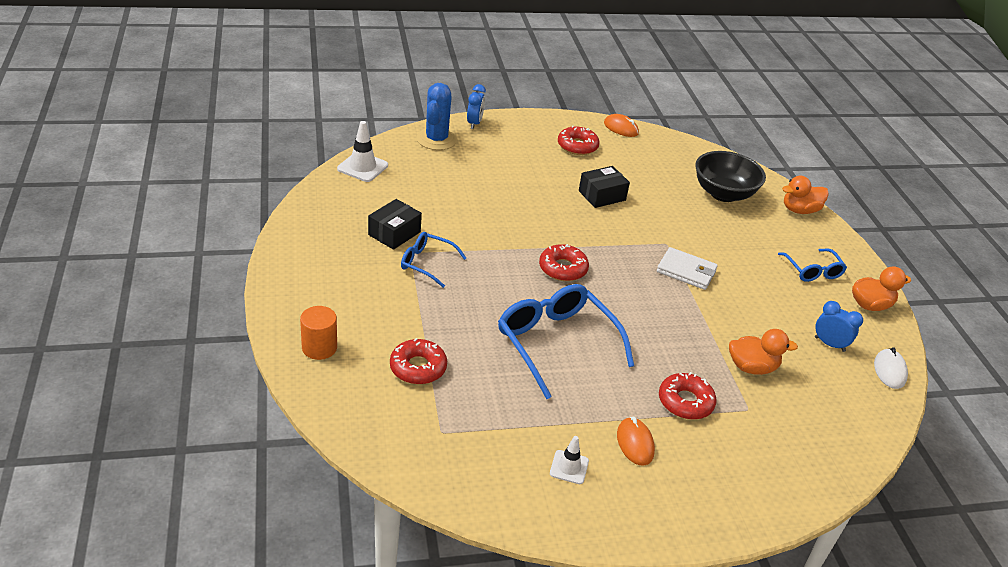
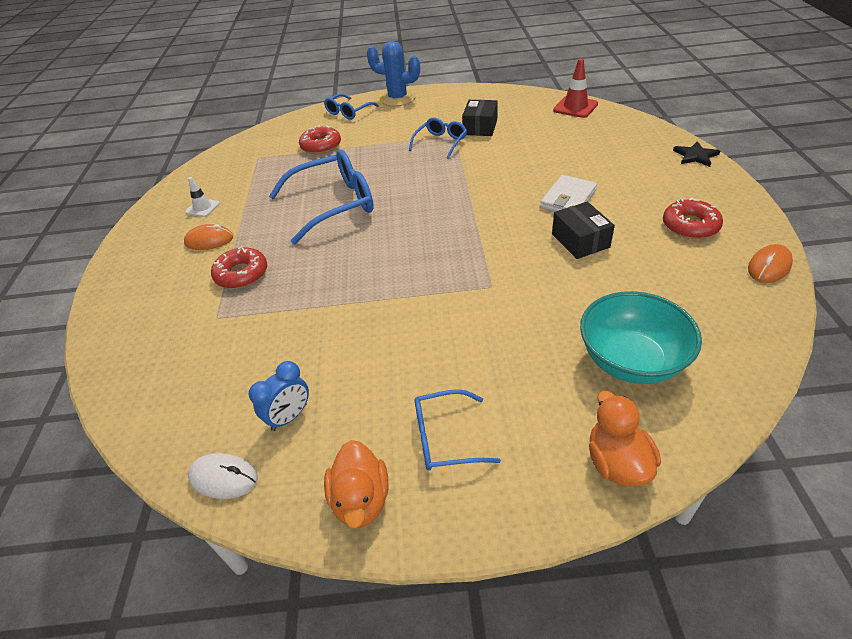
camera: 105 degrees right, 5 degrees up
orange cylinder [300,306,337,360] -> blue glasses [324,94,379,120]
white traffic cone [337,121,388,182] -> red traffic cone [553,58,598,118]
black box [368,199,422,250] -> black box turned 60 degrees clockwise [462,100,498,136]
blue cactus [416,83,457,150] -> blue cactus moved to [367,41,420,106]
blue clock [467,84,486,129] -> black star [673,141,720,167]
red donut [539,244,589,281] -> none
white wallet [657,247,718,290] -> white wallet moved to [540,175,597,212]
black bowl [695,151,766,202] -> turquoise bowl [580,291,702,384]
orange duck [729,329,798,375] -> none

